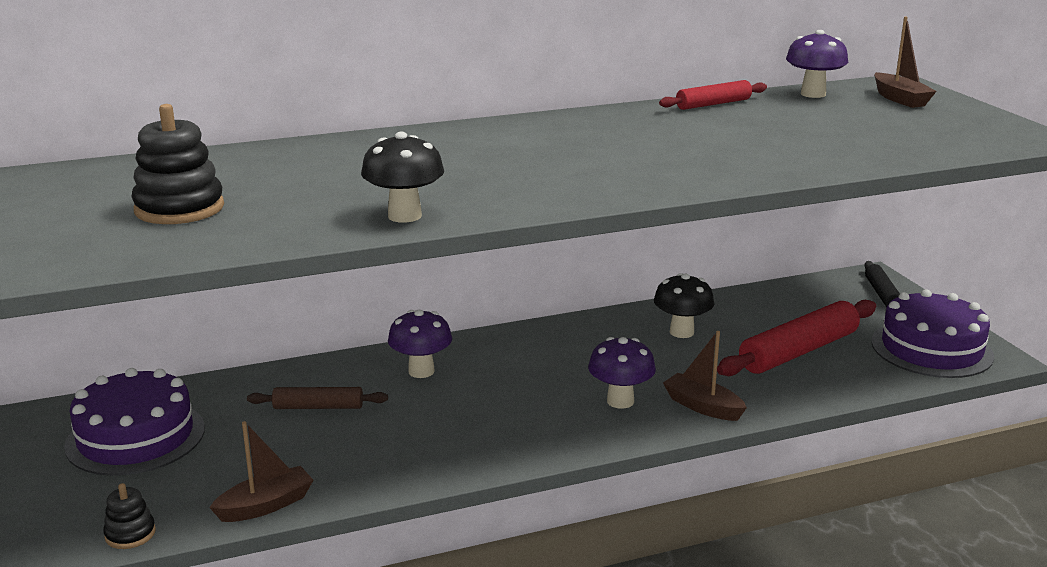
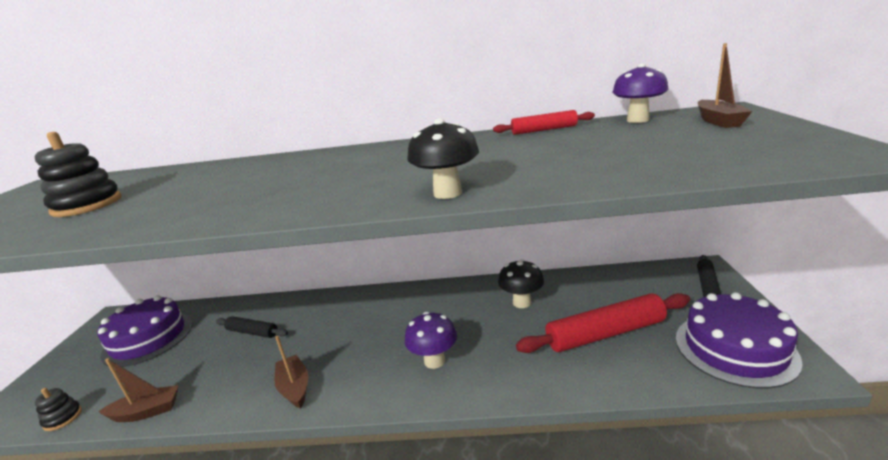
camera: 25 degrees right, 0 degrees up
brown rolling pin [247,387,388,409] -> black rolling pin [216,316,288,338]
black mushroom [361,132,444,223] -> black mushroom moved to [407,118,479,199]
purple mushroom [388,310,452,378] -> none
brown boat [663,331,747,421] -> brown boat moved to [274,336,308,408]

